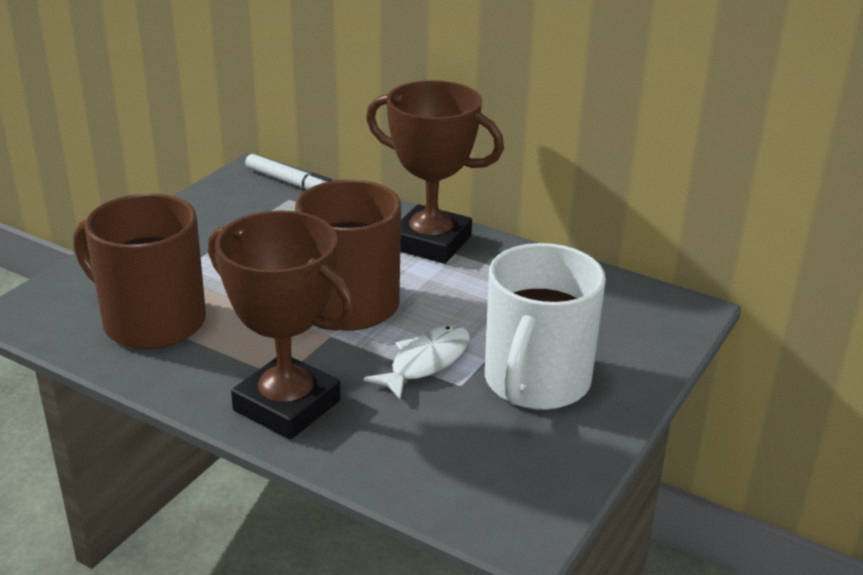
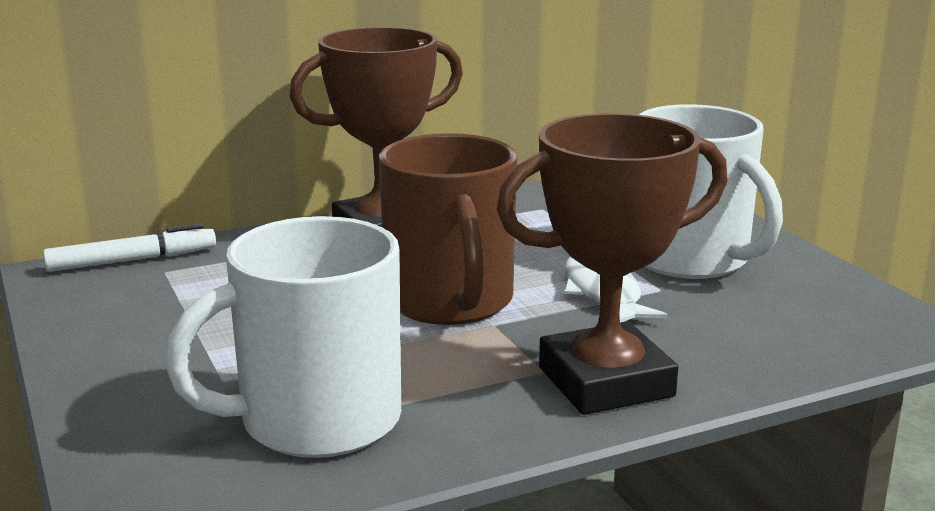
camera: 55 degrees left, 10 degrees down
brown mug [73,193,206,349] -> white mug [165,216,401,458]

